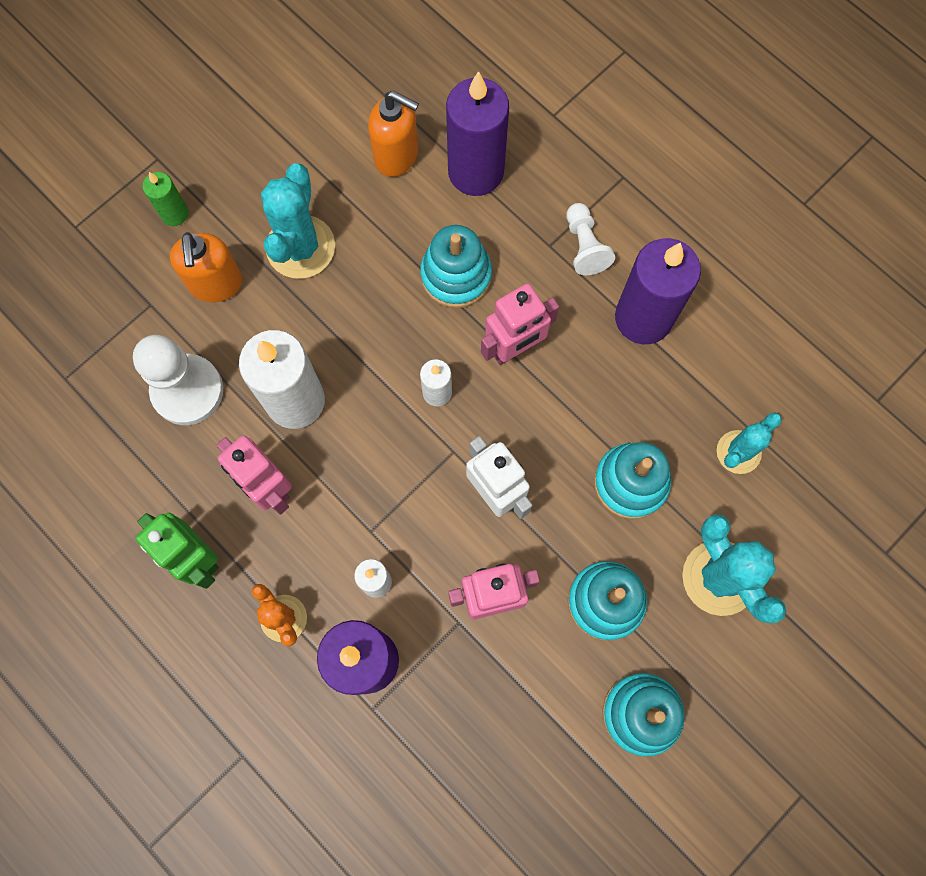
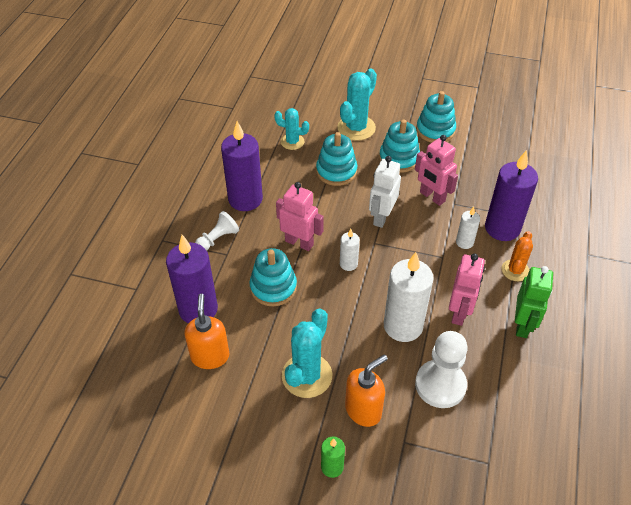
camera: 120 degrees left, 25 degrees down
turquoise cactus [261,163,335,279] -> turquoise cactus turned 45 degrees counterclockwise [282,308,332,398]

